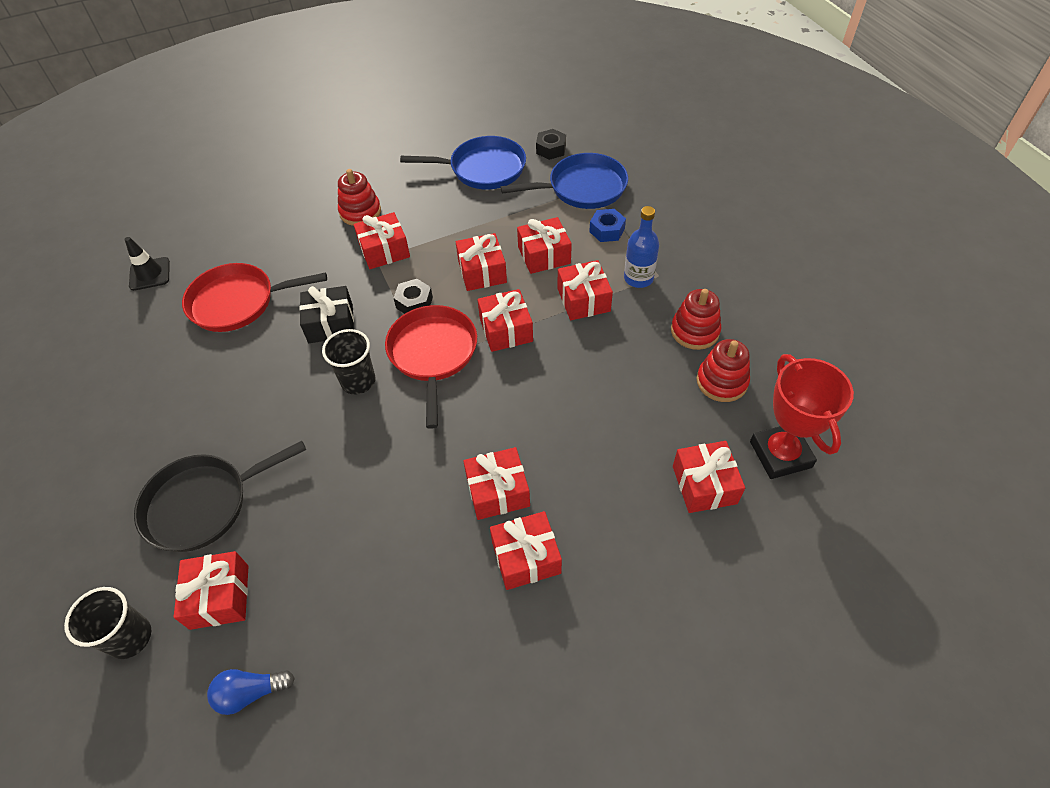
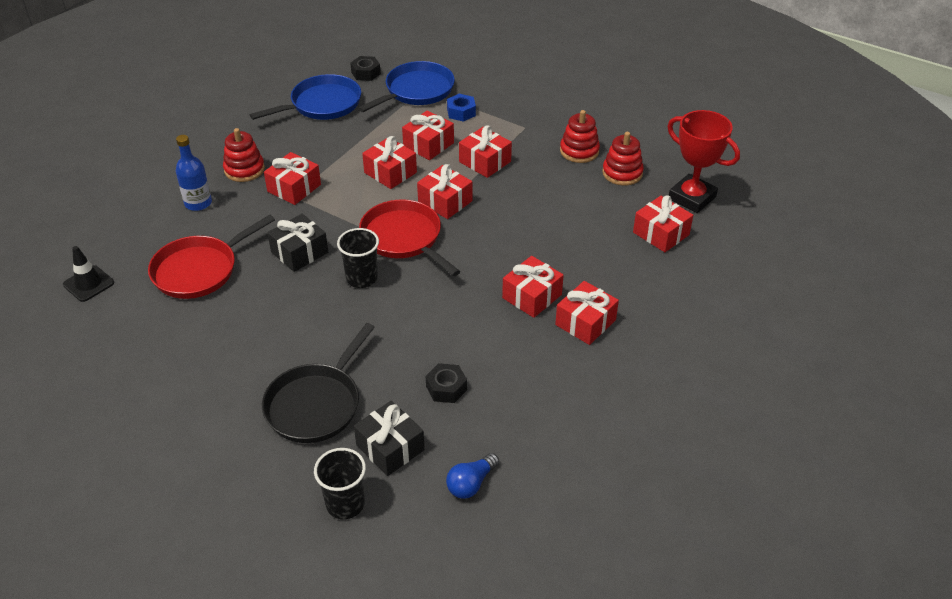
camera: 35 degrees left, 10 degrees down
red gift [174,551,248,630] -> black gift [354,401,425,476]
black nut [394,279,433,314] -> black nut moved to [426,363,467,403]
blue bottle [624,206,659,288] -> blue bottle moved to [176,135,212,211]

